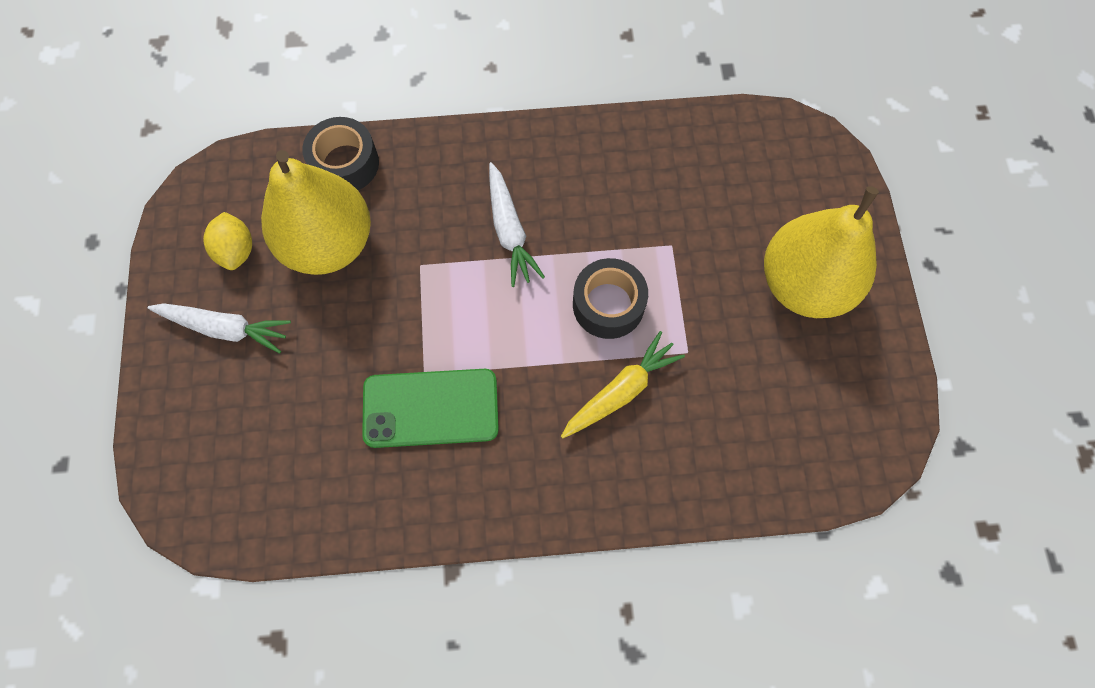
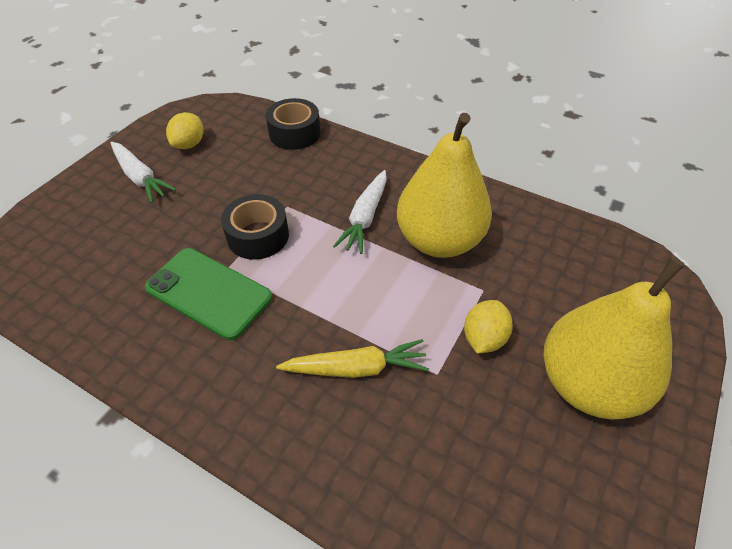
camera: 35 degrees right, 20 degrees down
yellow pear [261,150,371,275] -> yellow pear moved to [397,113,492,258]
black tape [573,258,648,339] -> black tape moved to [221,194,289,260]
none -> yellow lemon [464,300,513,354]

